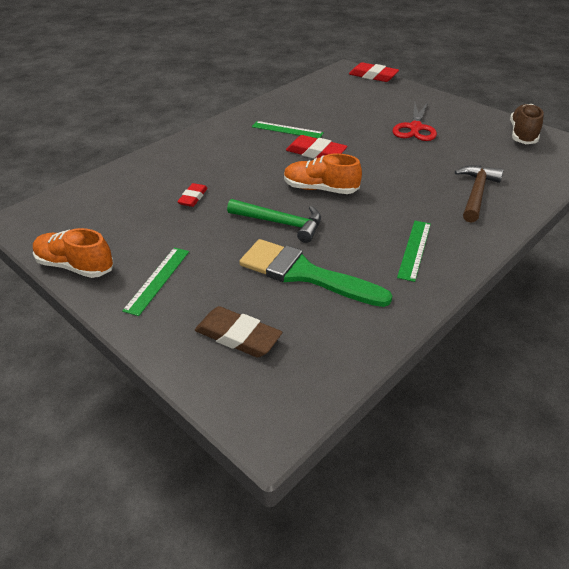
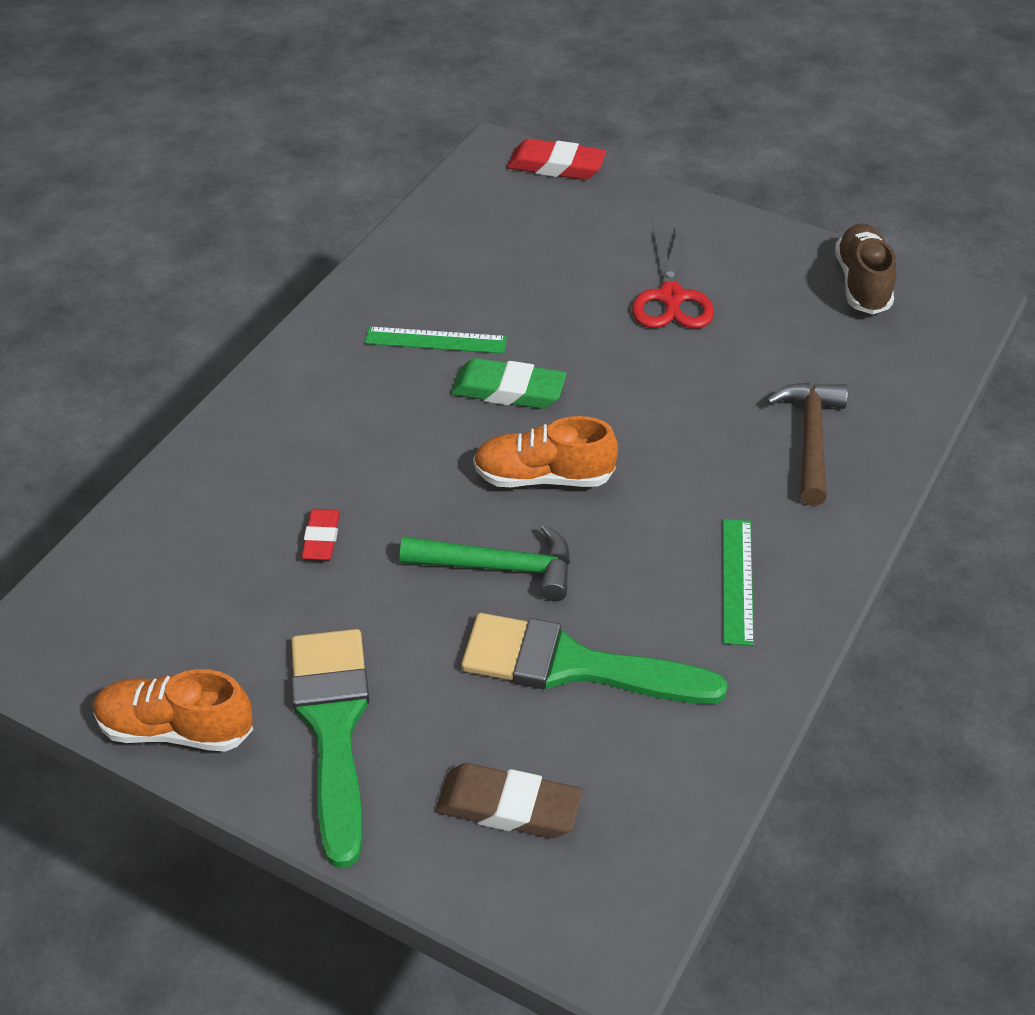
camera: 15 degrees left, 5 degrees up
green ruler [122,247,189,316] -> green brush [291,629,369,868]
red eraser [286,135,347,158] -> green eraser [451,358,566,409]

